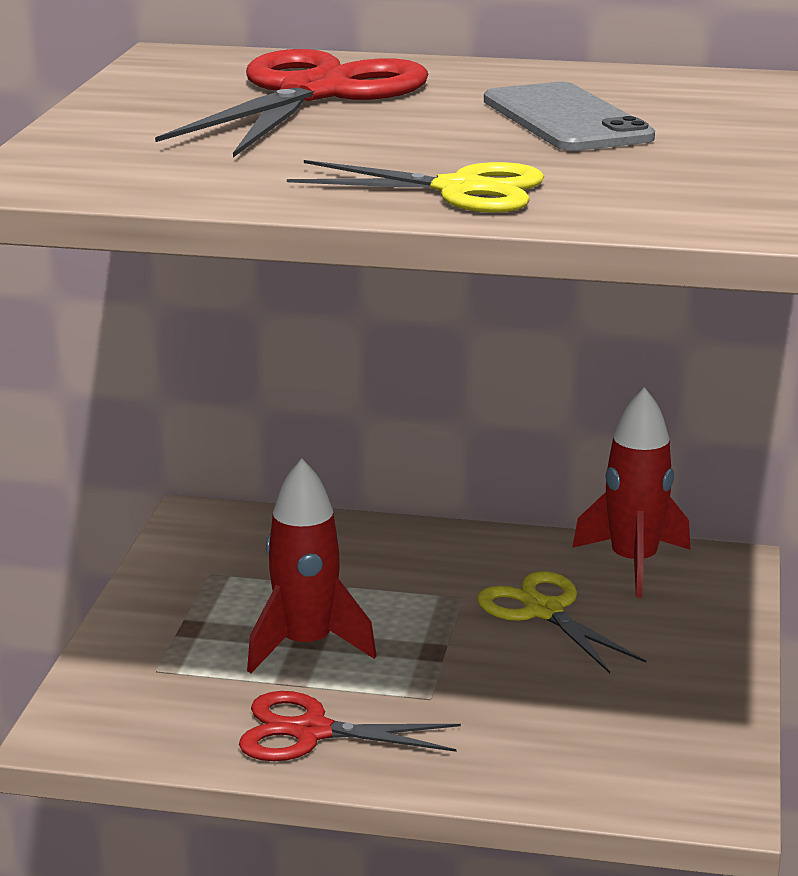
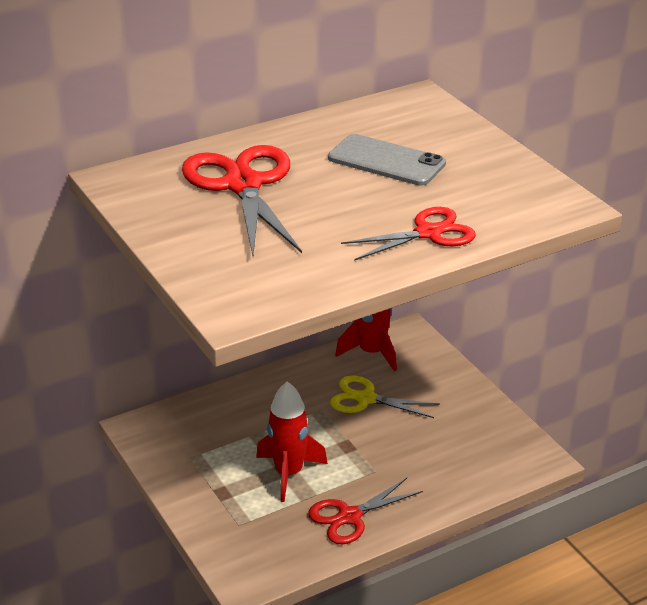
camera: 40 degrees left, 10 degrees up
yellow scissors [287,160,544,213] -> red scissors [341,207,476,261]

